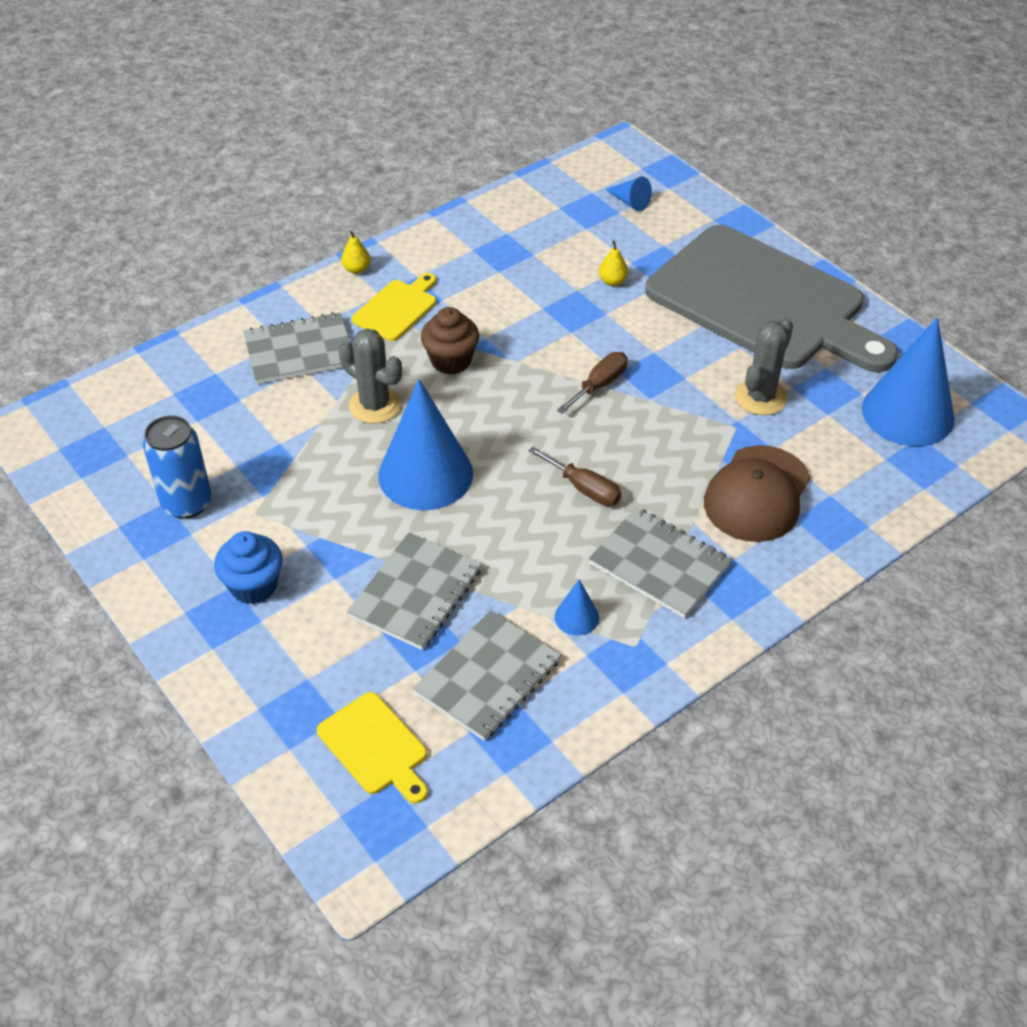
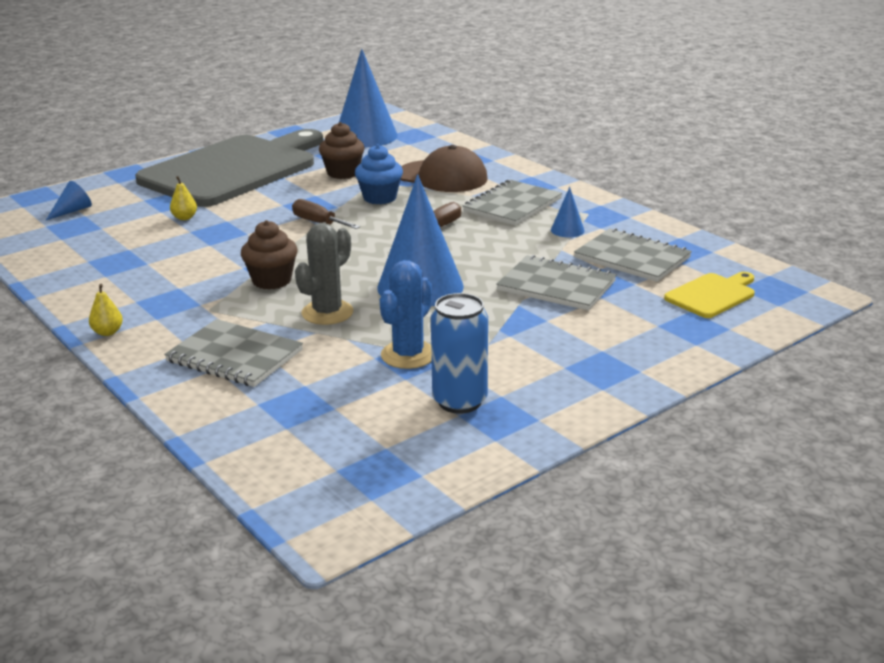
camera: 90 degrees left, 20 degrees down
blue cupcake [214,531,283,604] -> blue cupcake moved to [355,144,403,204]
grey notebook [243,312,350,384] -> grey notebook turned 45 degrees counterclockwise [164,319,303,387]
yellow cutting board [352,273,436,341] -> none
grey cactus [735,318,793,415] -> brown cupcake [319,122,365,179]
none -> blue cactus [380,260,432,369]

